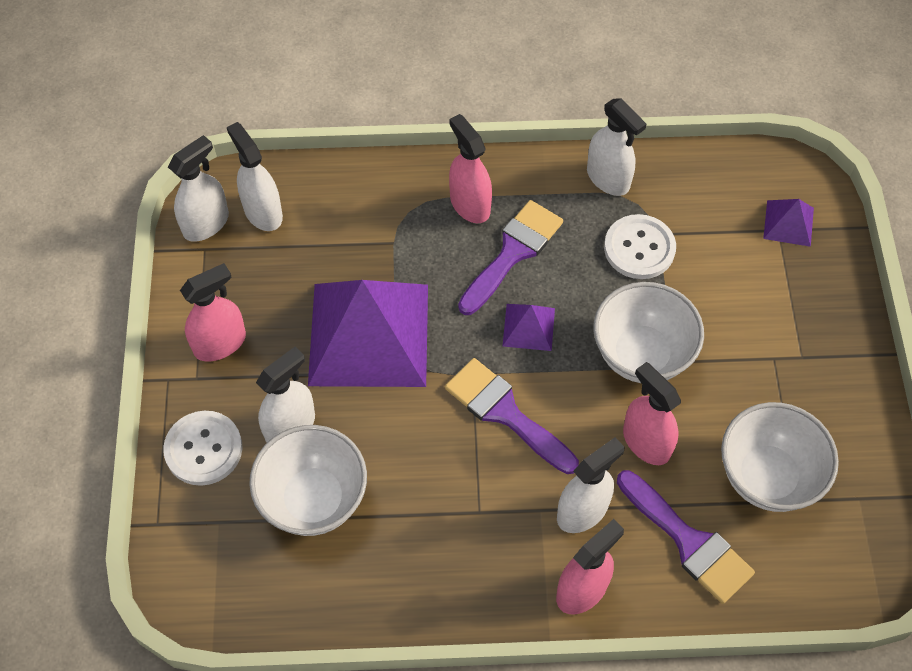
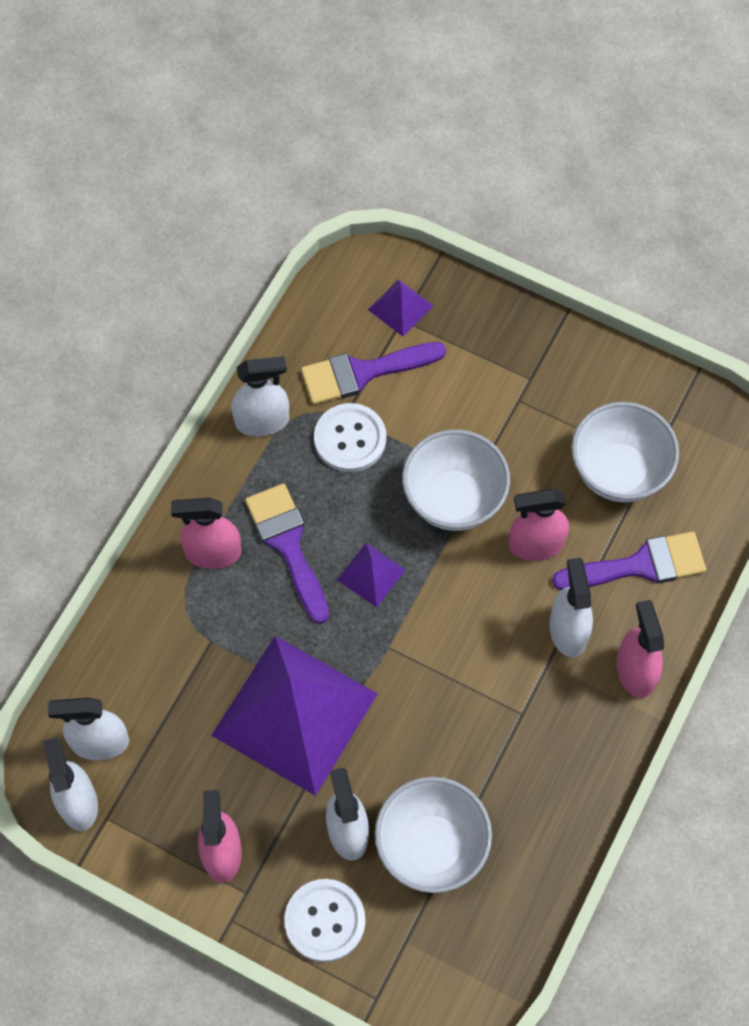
camera: 60 degrees left, 5 degrees up
purple brush [445,358,579,474] -> purple brush moved to [301,342,446,405]

